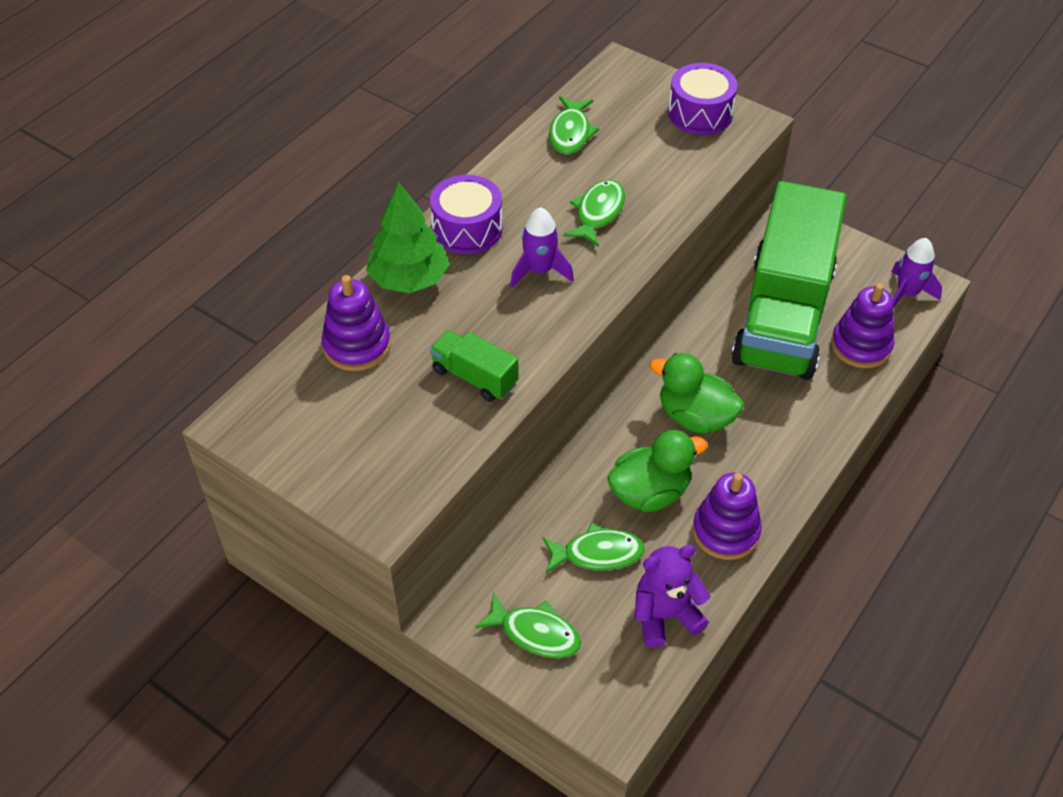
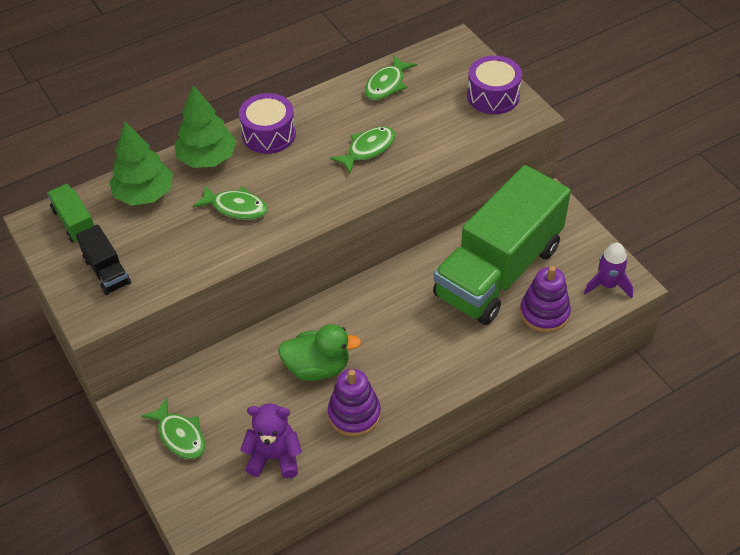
camera: 25 degrees right, 0 degrees up
purple stacking toy [321,275,391,371] -> green tree [109,122,173,206]
green truck [430,330,519,402] -> green truck moved to [47,184,95,242]
purple rocket [510,207,574,287] -> none
green fish [542,523,645,573] -> green fish moved to [192,186,268,220]
green duck [650,353,744,434] -> none
none -> black truck [76,225,131,295]

